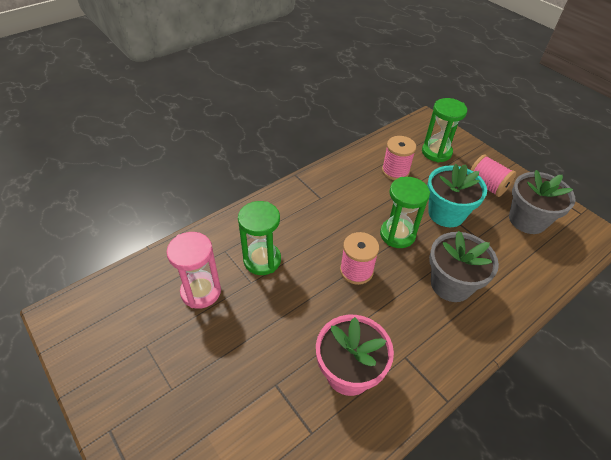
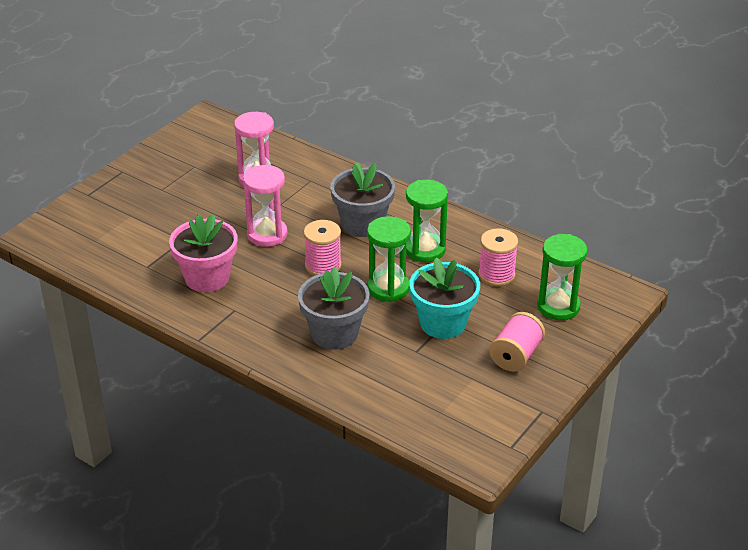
camera: 75 degrees right, 10 degrees down
green hourglass [238,201,281,275] -> green hourglass moved to [406,180,448,262]
grey flower pot [509,170,576,234] -> grey flower pot moved to [330,162,395,237]
none -> pink hourglass [243,165,288,247]

